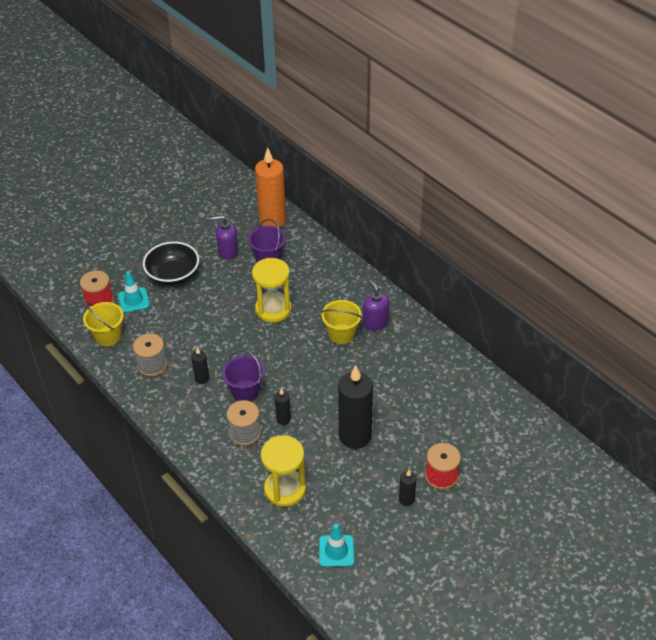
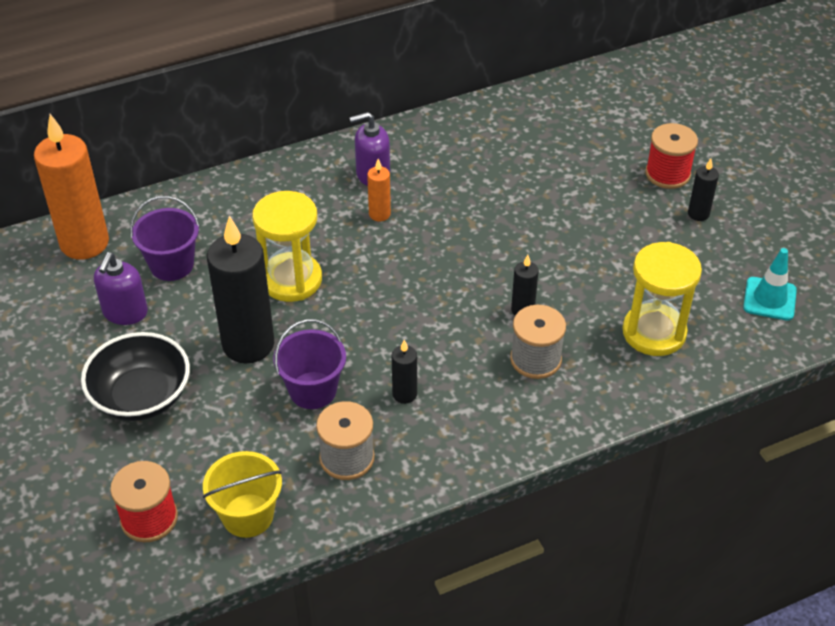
camera: 75 degrees left, 0 degrees up
turquoise traffic cone [118,271,150,313] -> none
purple bucket [222,350,264,401] -> purple bucket moved to [273,319,346,409]
yellow bucket [321,300,362,344] -> orange candle [367,159,391,221]
black candle [338,365,373,449] -> black candle moved to [207,215,274,363]

